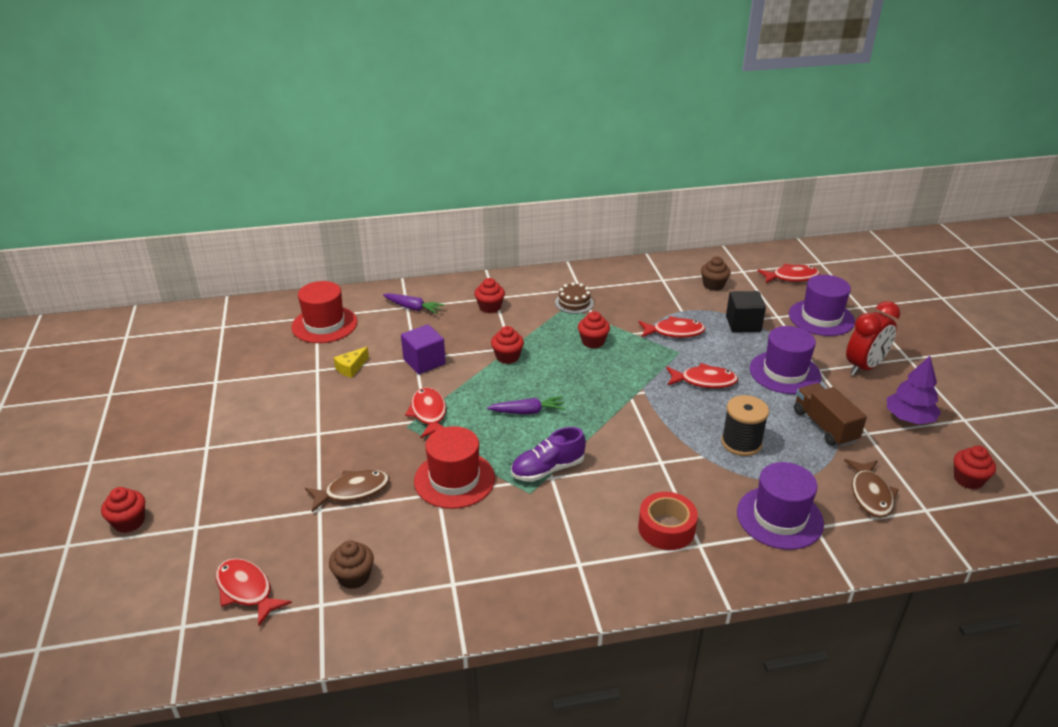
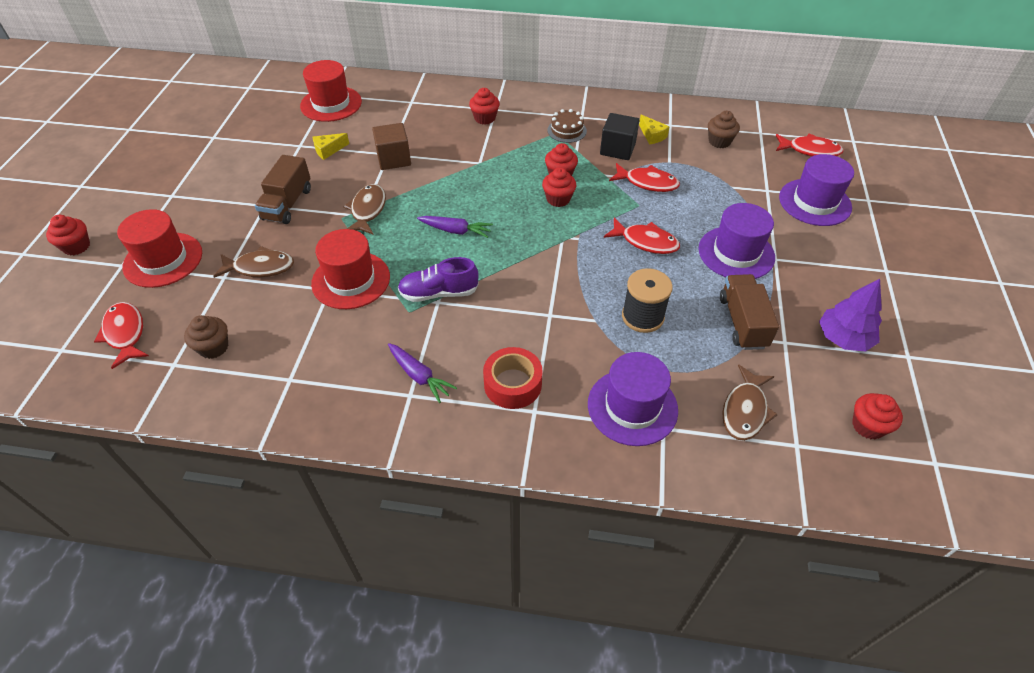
camera: 20 degrees right, 15 degrees up
purple carrot [383,293,444,314] -> purple carrot moved to [388,343,457,403]
purple cube [401,324,446,374] -> brown cube [372,123,411,170]
red fish [405,387,446,438] -> brown fish [344,184,386,235]
red cupcake [491,326,524,364] -> red cupcake moved to [542,168,576,207]
black cube [726,291,766,332] -> black cube moved to [600,113,639,160]
red clock [846,301,900,376] -> none
none -> red hat [117,209,202,288]
none -> brown truck [255,155,311,224]
none -> yellow cheese [639,115,670,145]

